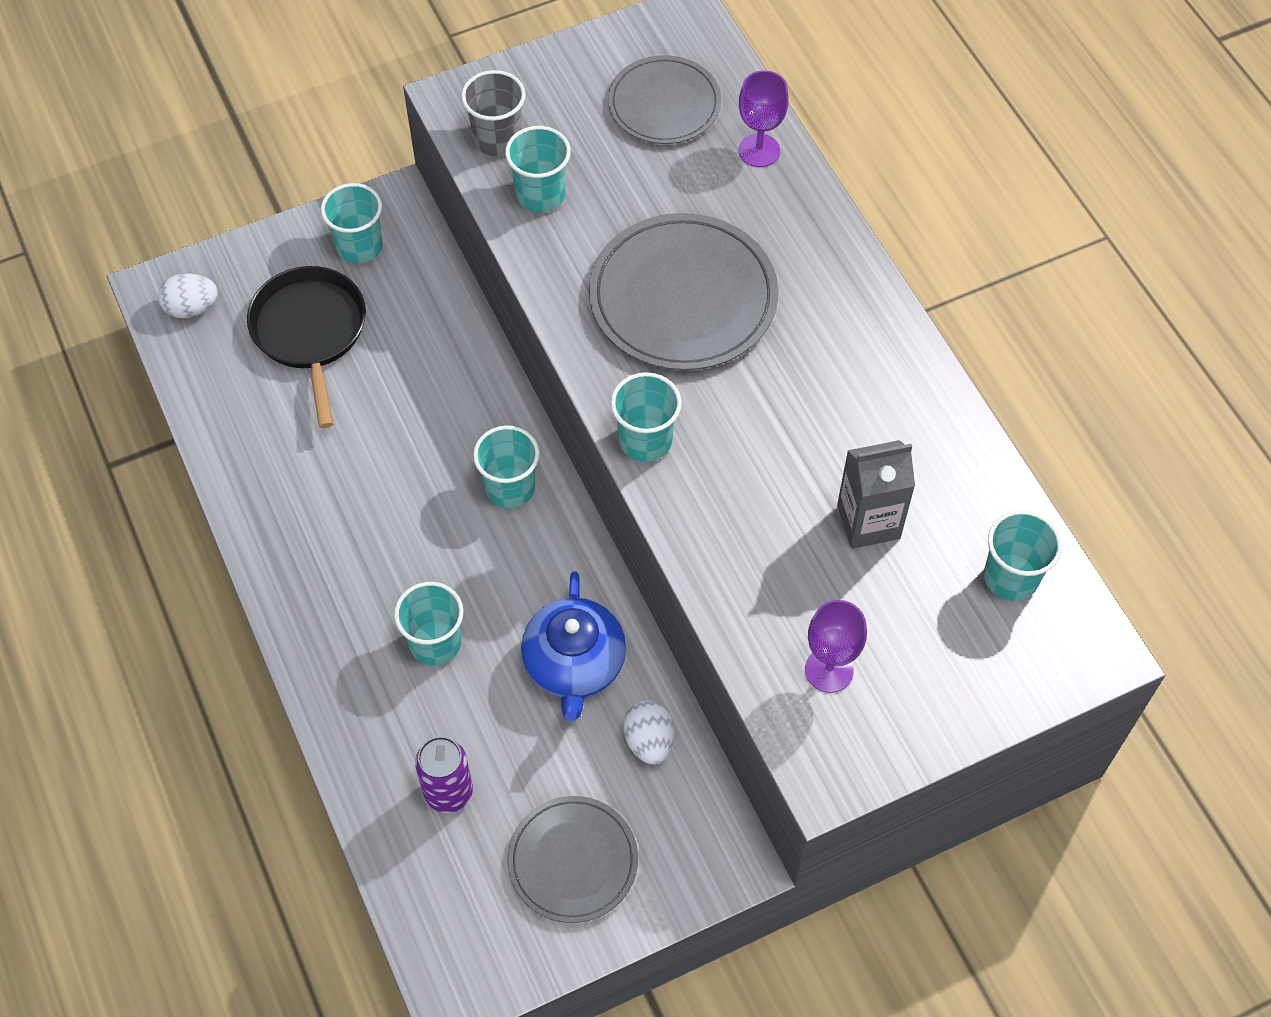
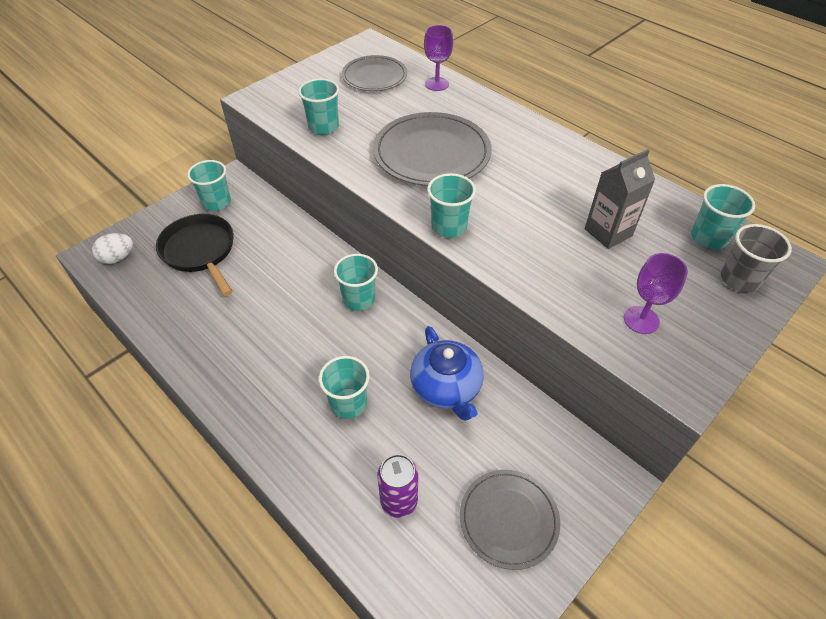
camera: 20 degrees left, 10 degrees down
grey cup [461,70,526,156] -> grey cup moved to [721,224,792,292]
white egg [623,700,674,764] -> none

